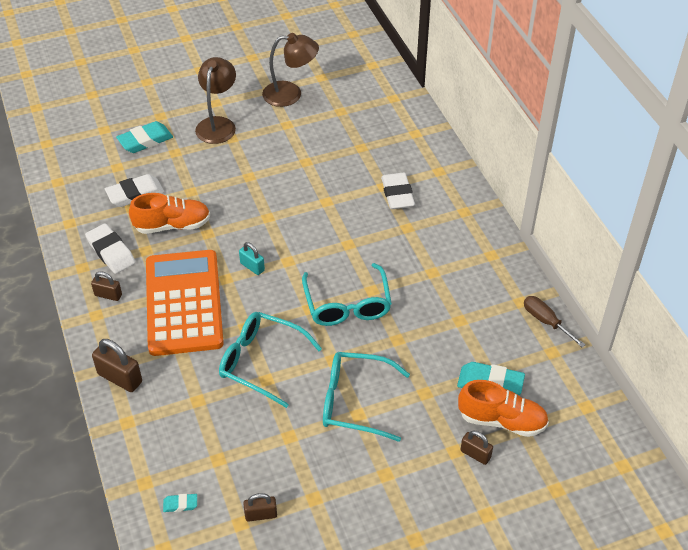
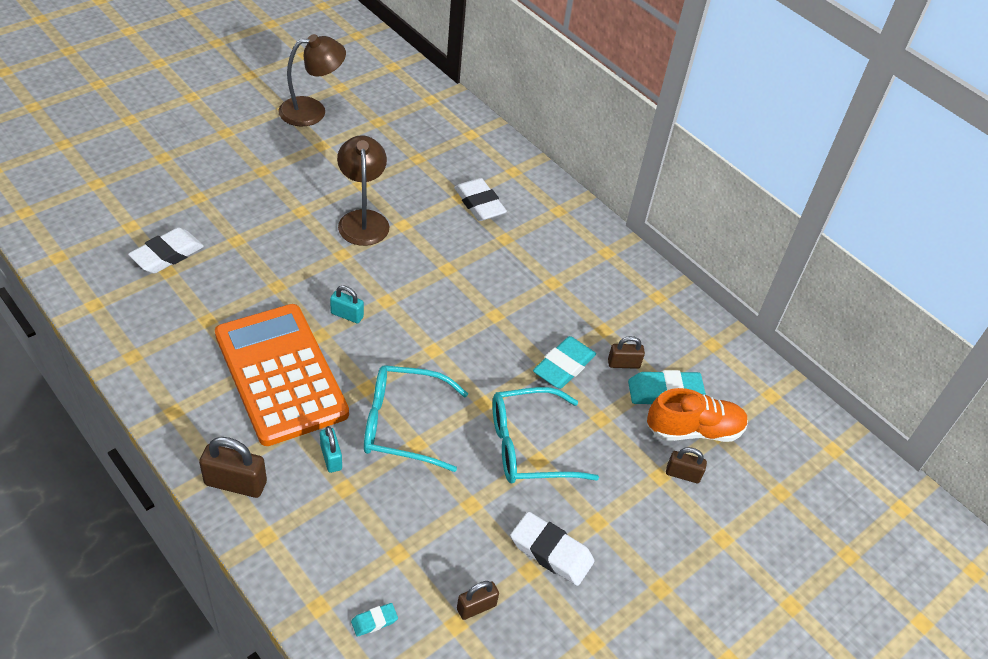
camera: 25 degrees left, 0 degrees up
white eraser [85,224,136,274] -> white eraser moved to [510,512,594,586]
brown padlock [91,271,122,301] -> brown padlock moved to [608,336,645,369]
turquoise eraser [116,121,173,153] -> turquoise eraser moved to [533,336,596,389]
orange shoe [129,193,210,234] -> none
brown lamp [195,57,236,144] -> brown lamp moved to [337,135,389,246]
turquoise glasses [302,263,392,326] -> none
brown screwdriver [524,296,586,348] -> none
none -> turquoise padlock [320,426,342,473]

